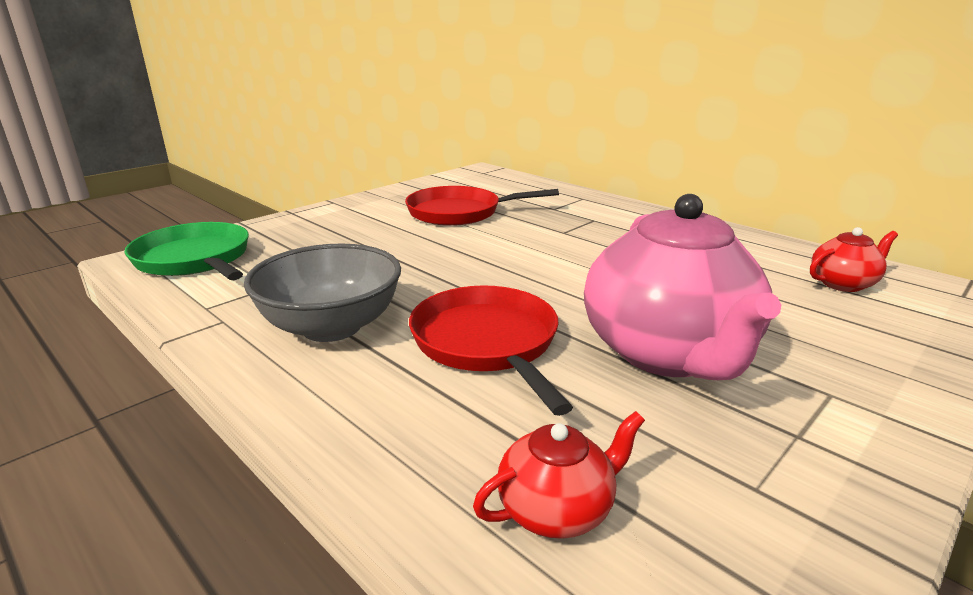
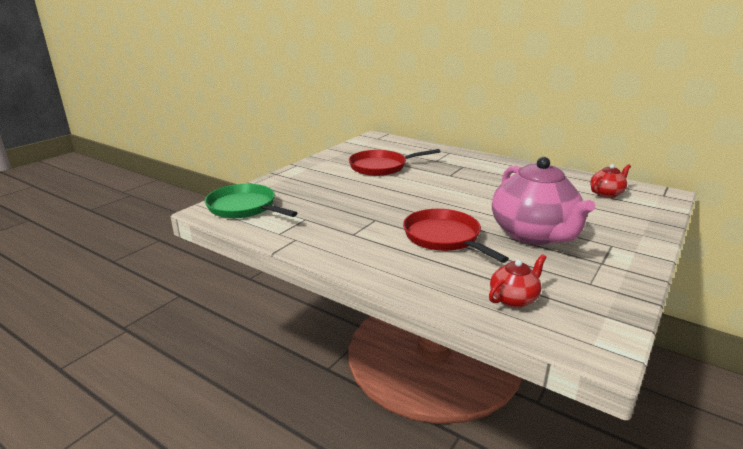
camera: 10 degrees left, 0 degrees up
grey bowl [244,244,401,342] -> none

